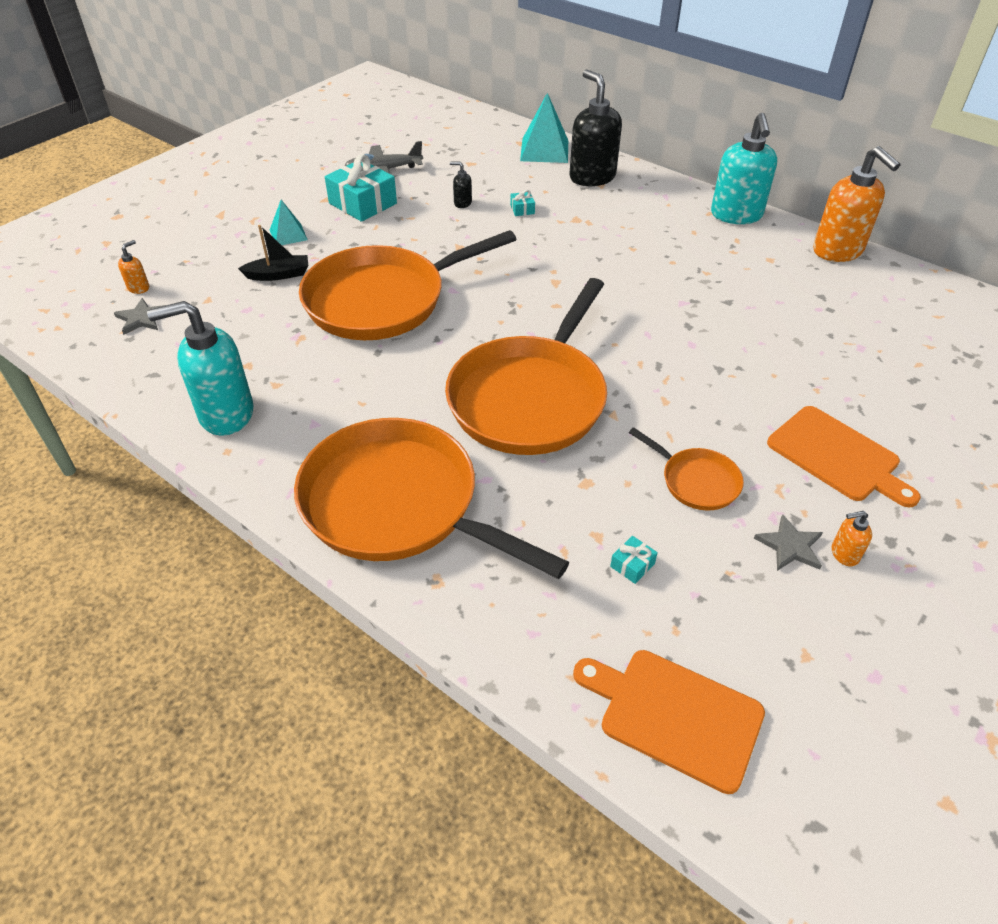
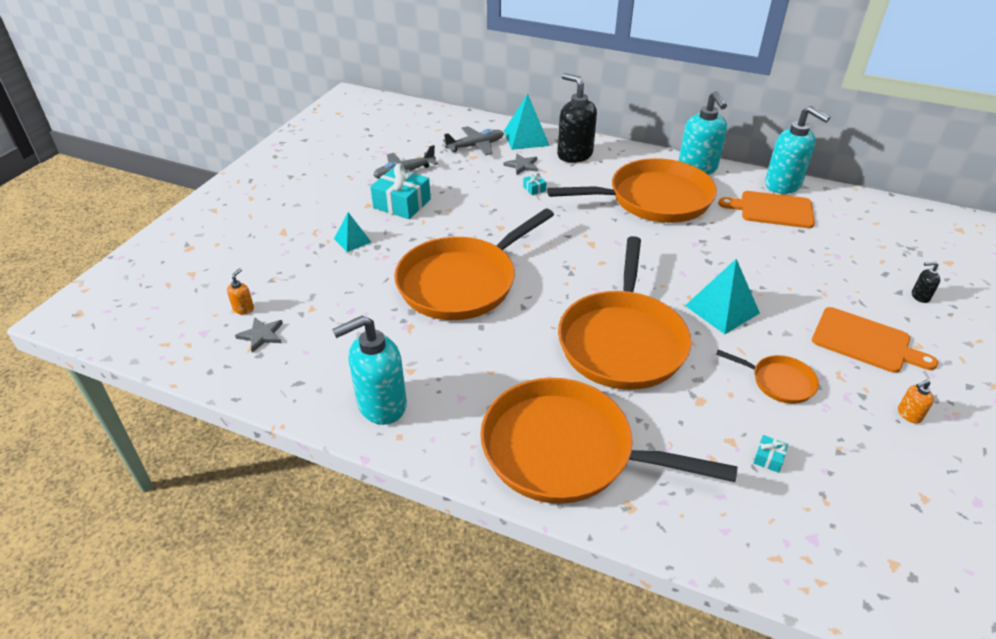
camera: 15 degrees left, 5 degrees down
black boat [238,225,308,281] -> none
black soap dispenser [450,162,472,208] -> black soap dispenser moved to [912,262,940,303]
orange cutting board [573,650,765,794] -> orange cutting board moved to [718,191,815,228]
grey star [754,514,823,571] -> grey star moved to [504,154,538,175]
orange soap dispenser [813,146,900,262] -> turquoise soap dispenser [765,106,830,194]
none -> grey plane [443,126,504,155]
none -> orange pan [547,158,717,223]
none -> turquoise pyramid [685,259,760,334]

